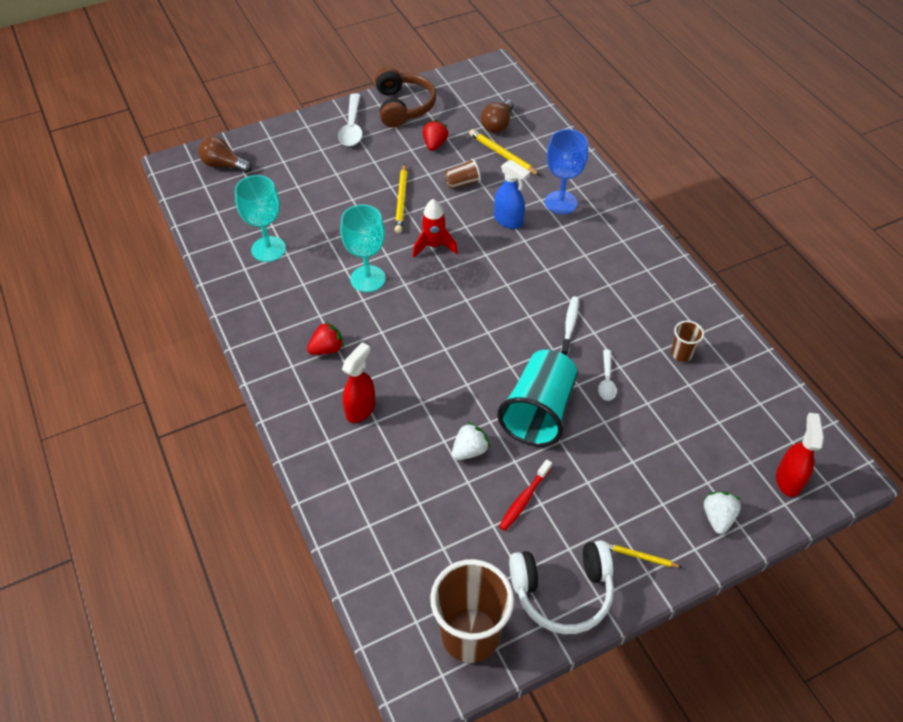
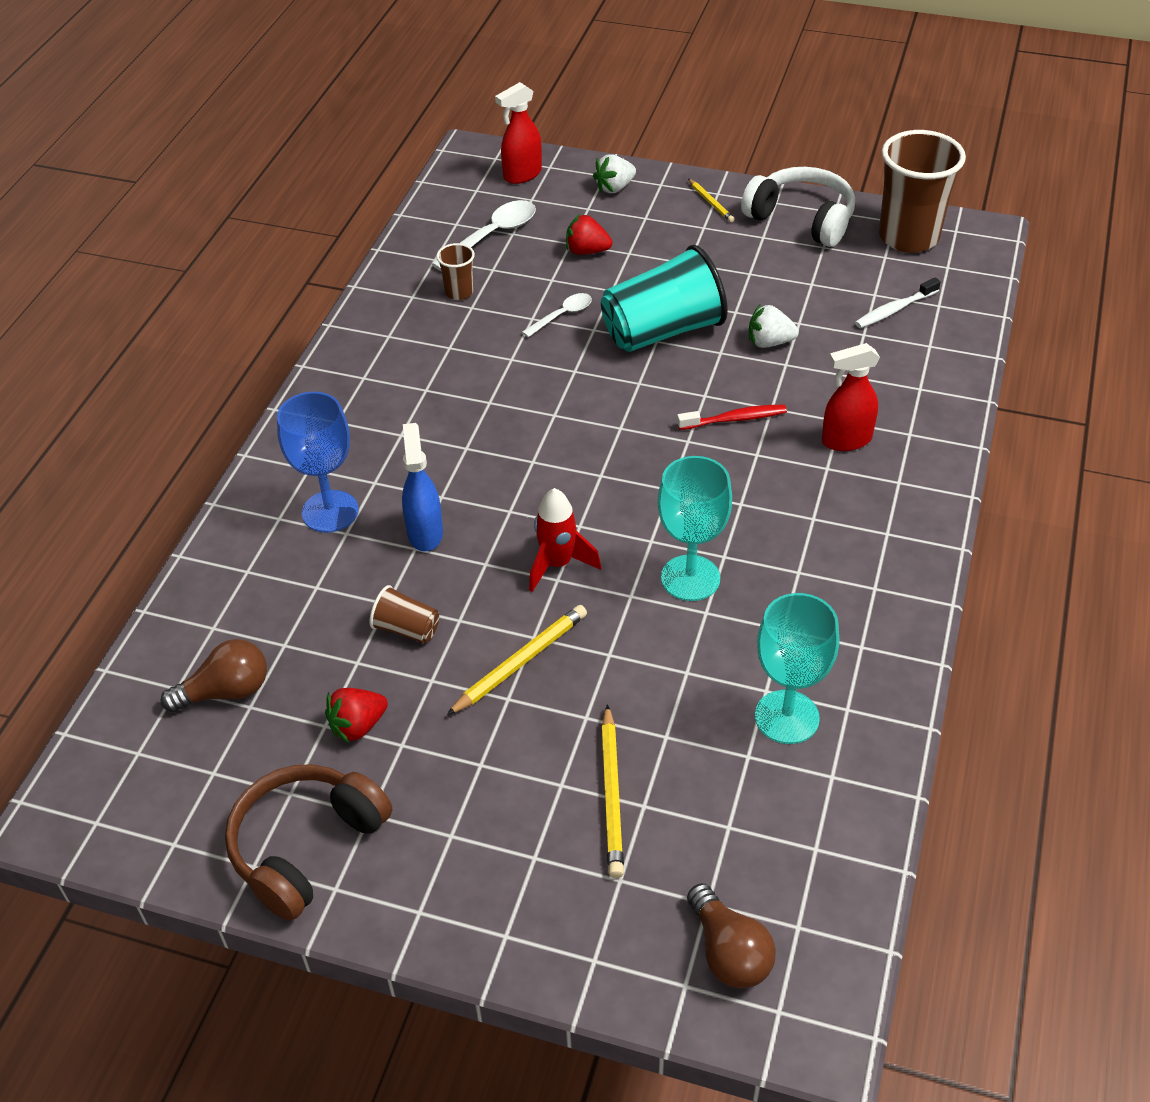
camera: 135 degrees left, 5 degrees down
red strawberry [307,321,344,355] -> red strawberry moved to [566,214,612,255]
white spoon [338,93,363,146] -> white spoon moved to [432,200,536,271]
yellow pencil [469,129,540,176] -> yellow pencil moved to [601,704,624,878]
red toothbrush [499,459,552,531] -> red toothbrush moved to [677,405,787,430]
white toothbrush [561,296,579,356] -> white toothbrush moved to [855,277,941,328]

